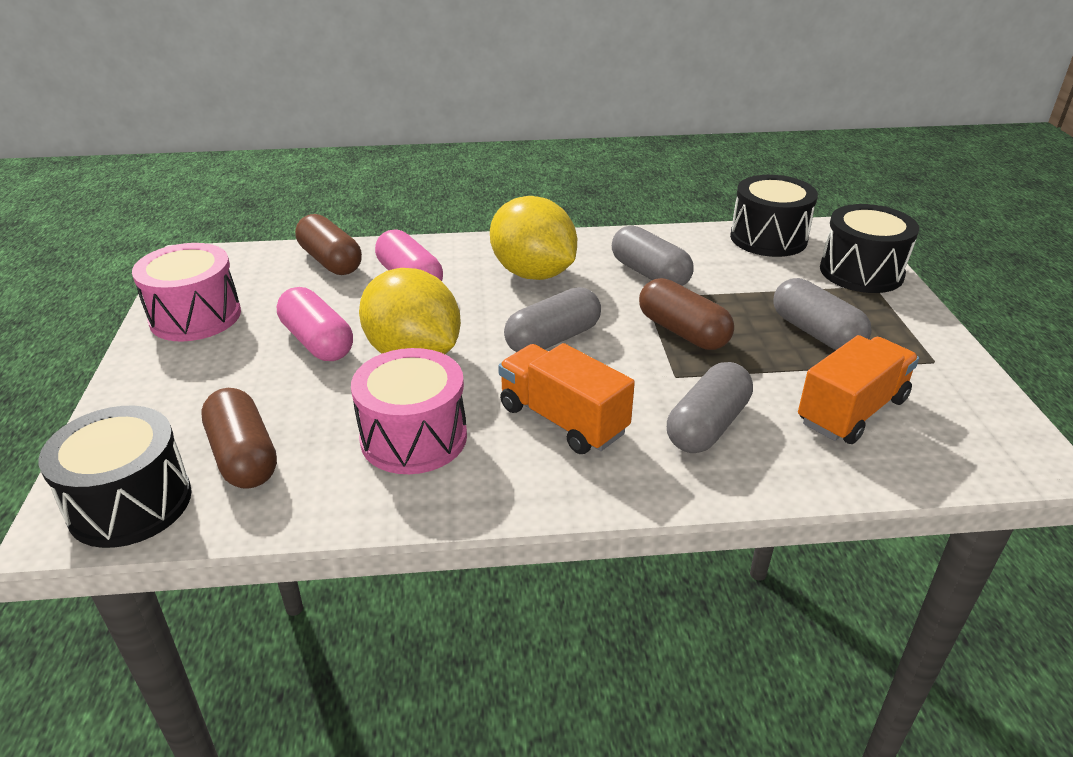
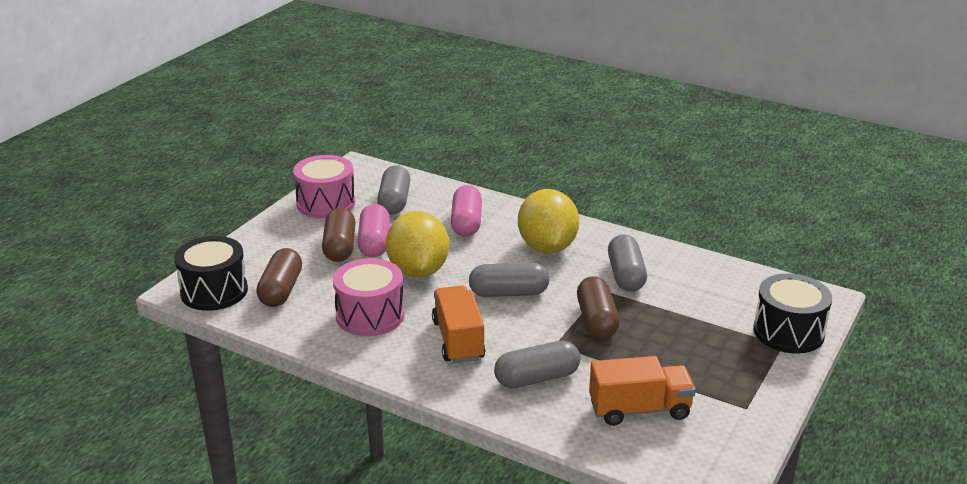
camera: 35 degrees right, 5 degrees down
brown capsule [295,214,362,275] -> brown capsule moved to [322,208,356,262]
black drum [730,175,818,257] -> none
grey capsule [774,278,872,350] -> grey capsule moved to [377,165,410,215]

